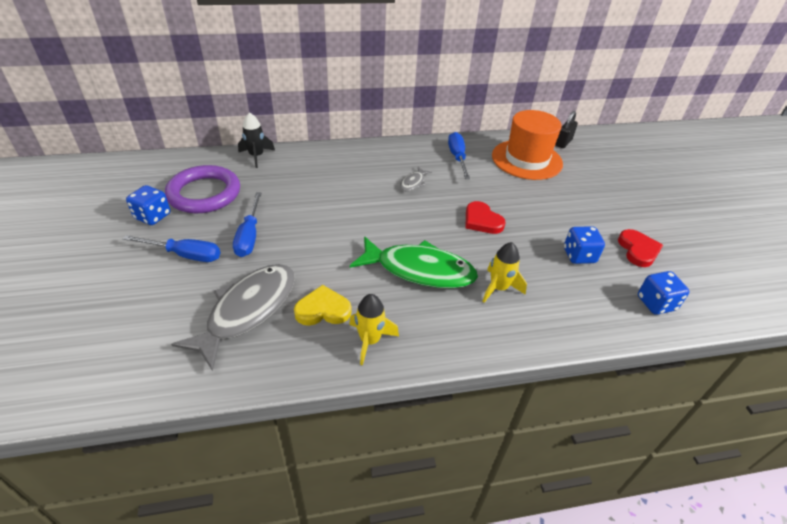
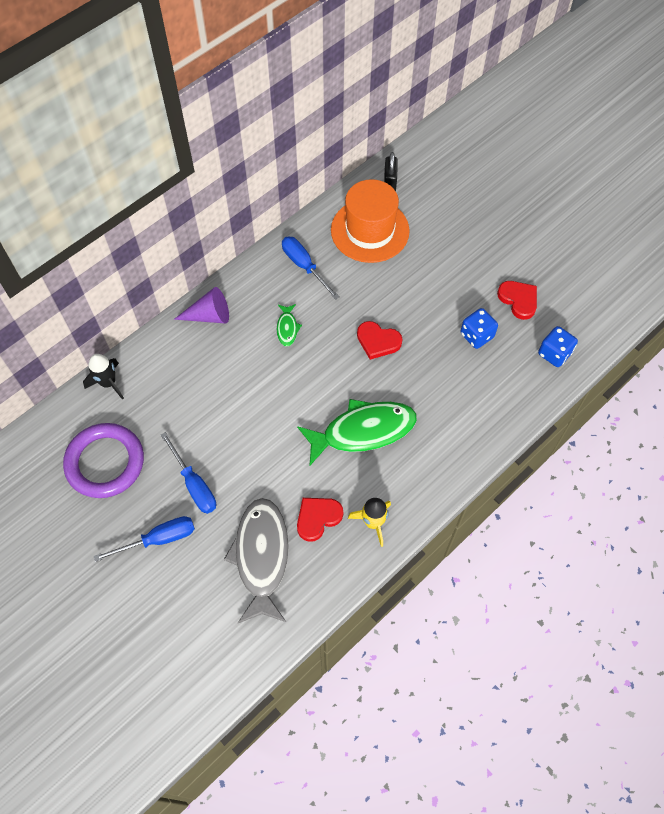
camera: 30 degrees left, 20 degrees up
blue dice [126,185,170,225] -> none
yellow heart [294,285,351,326] -> red heart [297,498,343,542]
grey fish [400,167,432,191] -> green fish [277,304,302,346]
yellow rocket [482,242,527,303] -> none
none -> purple cone [174,287,229,324]

